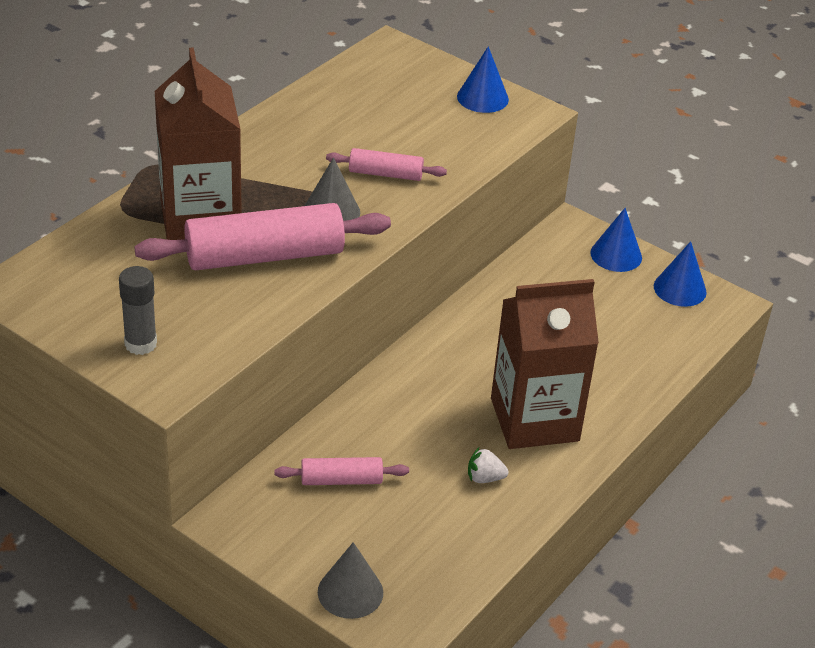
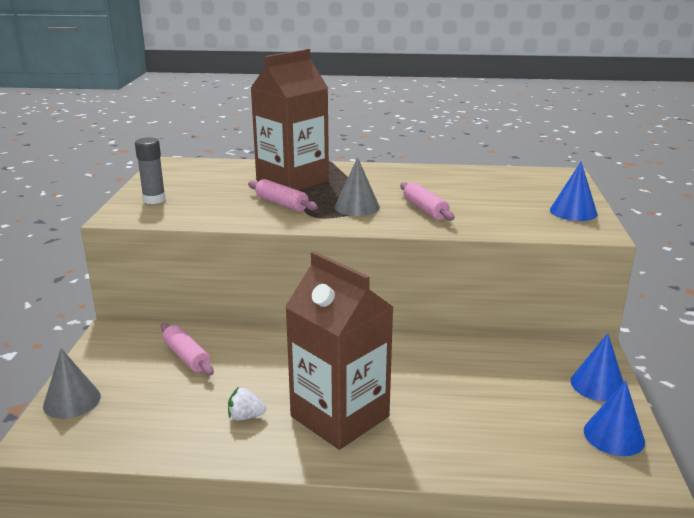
camera: 60 degrees right, 15 degrees down
pink rolling pin [134,203,391,271] -> pink rolling pin [248,179,318,212], size x0.51
white strawberry [468,447,509,483] -> white strawberry turned 60 degrees counterclockwise [228,388,266,420]

